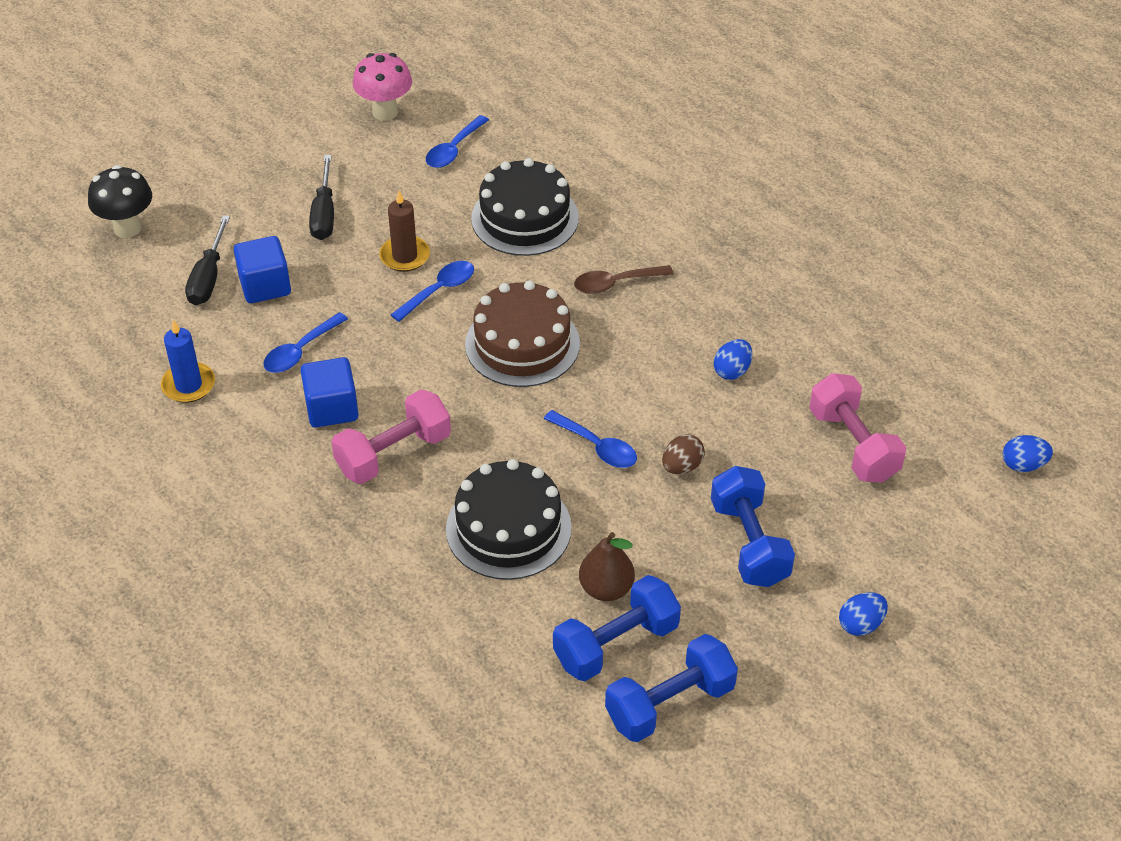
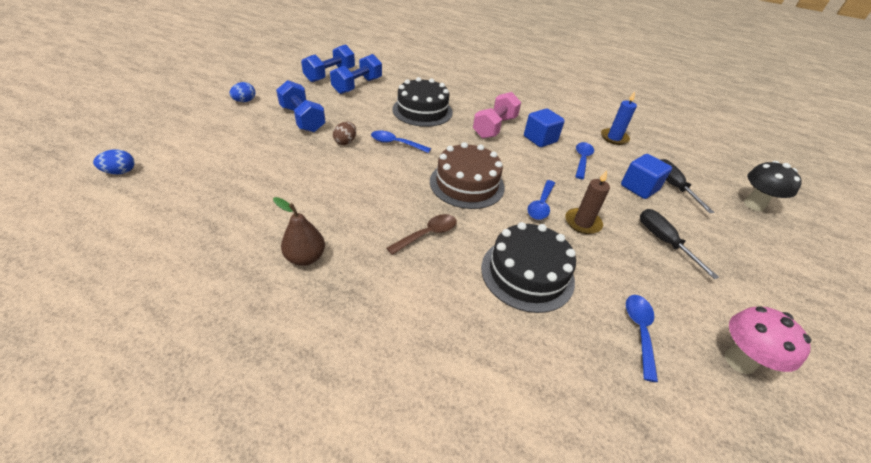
camera: 155 degrees right, 5 degrees down
brown pear [579,532,635,601] -> brown pear moved to [273,197,325,266]
blue egg [714,339,752,380] -> none
pink dumbbell [809,373,906,483] -> none

